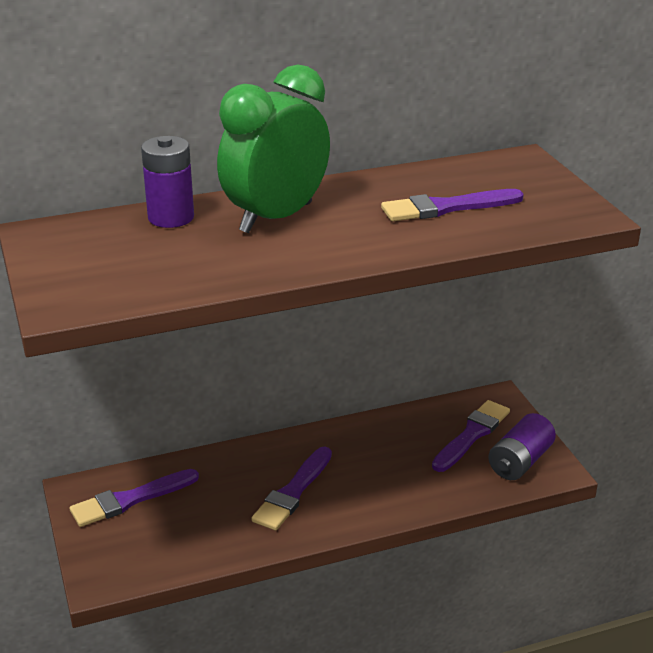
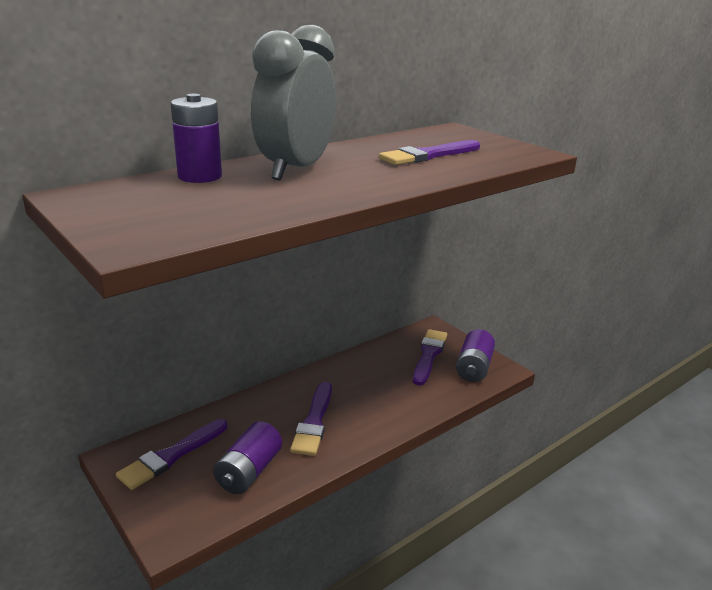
camera: 20 degrees left, 5 degrees down
green clock [217,64,330,233] -> grey clock [251,25,336,181]
none -> purple battery [213,421,282,494]

